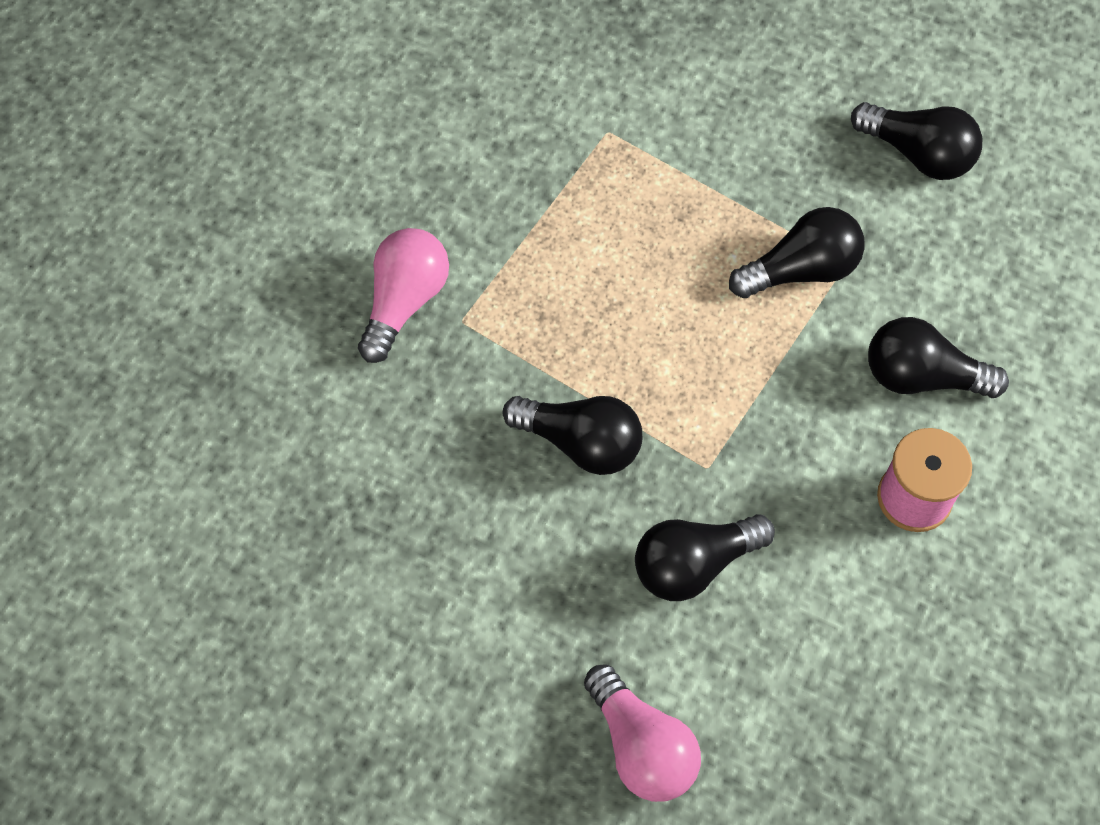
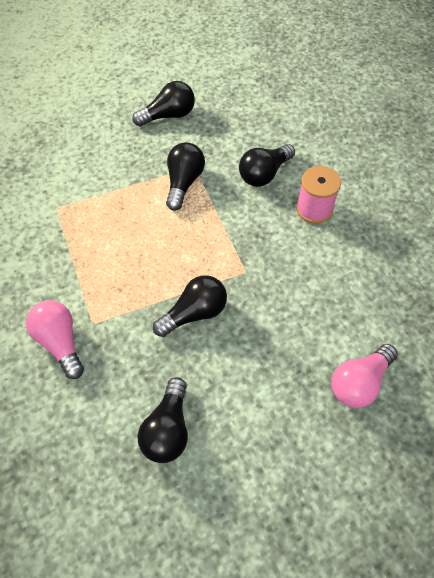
camera: 55 degrees left, 5 degrees down
pink light bulb [584,664,701,802] -> pink light bulb turned 135 degrees clockwise [332,344,398,408]
black light bulb [635,514,775,601] -> black light bulb moved to [138,377,188,463]

